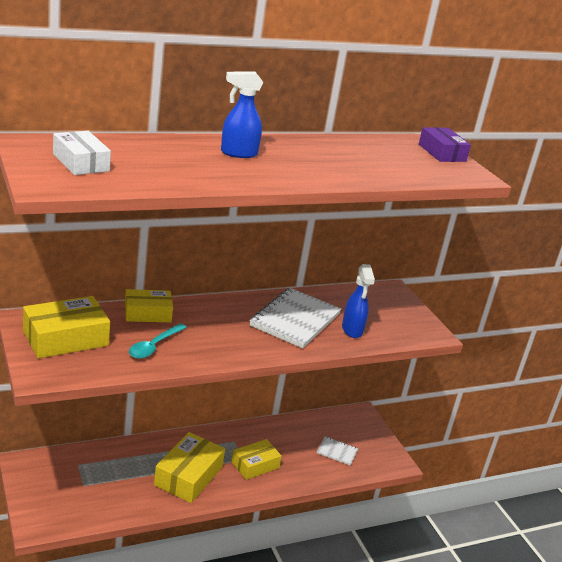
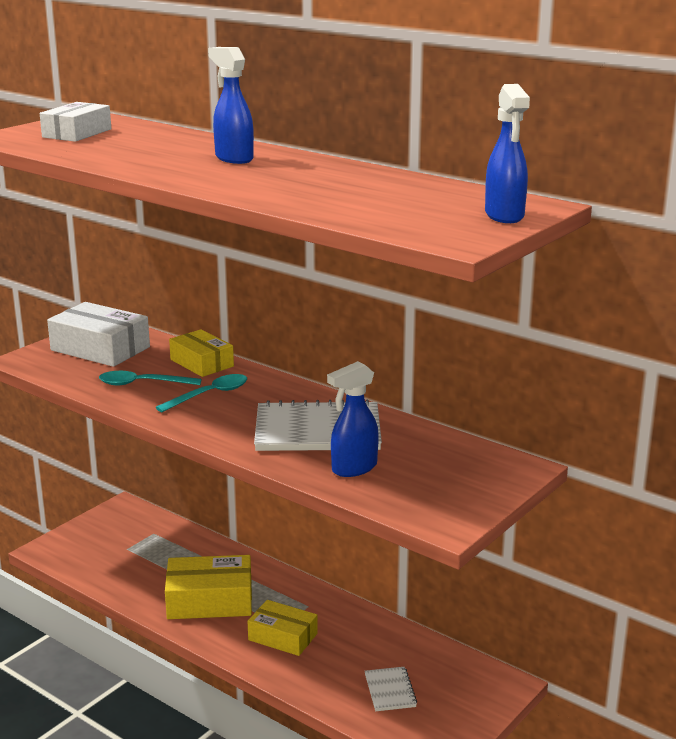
camera: 65 degrees right, 5 degrees down
yellow box [23,296,110,358] -> white box [47,302,150,367]
purple box [419,127,471,162] -> blue spray bottle [485,84,530,223]
none -> turquoise spoon [155,374,247,412]

